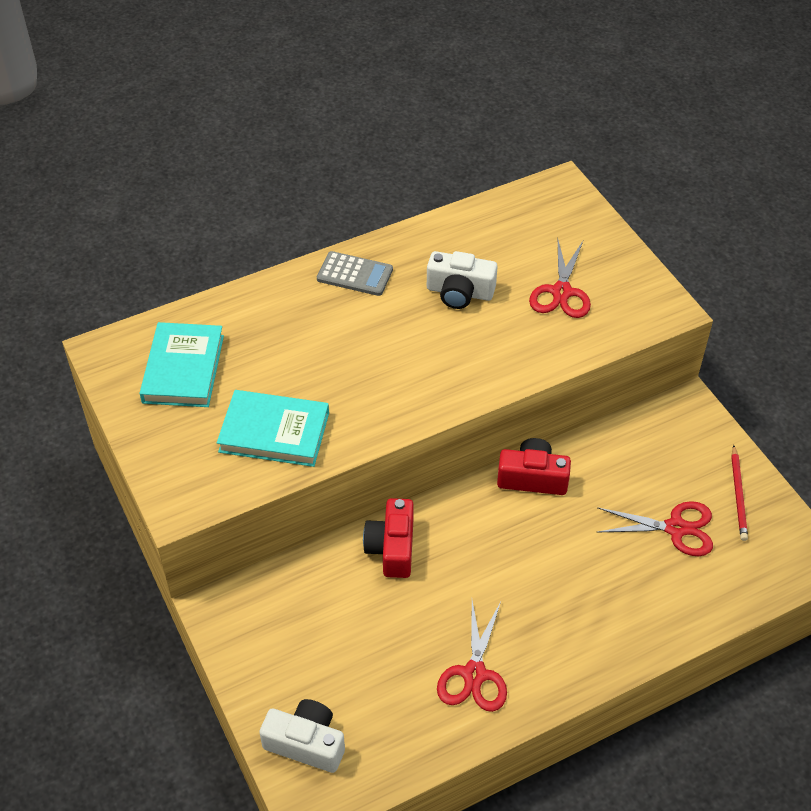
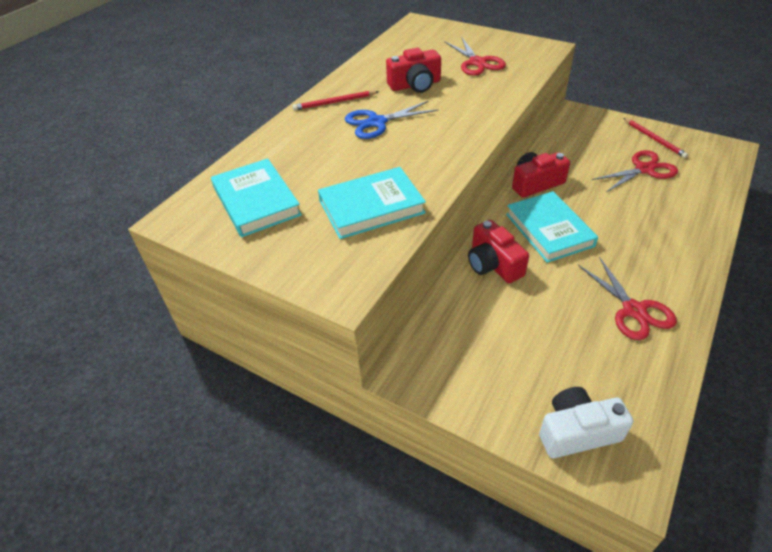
camera: 30 degrees left, 5 degrees down
grey calculator [317,251,393,296] -> red pencil [292,91,379,111]
white camera [427,251,498,309] -> red camera [386,48,441,93]
none -> blue scissors [345,101,438,139]
none -> turquoise book [506,191,598,263]

